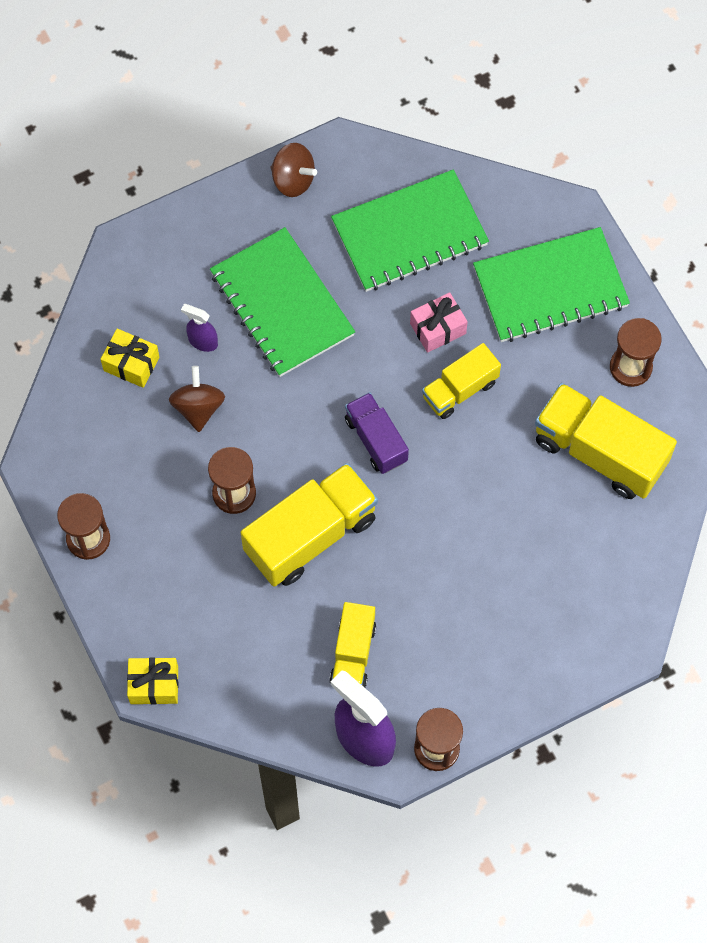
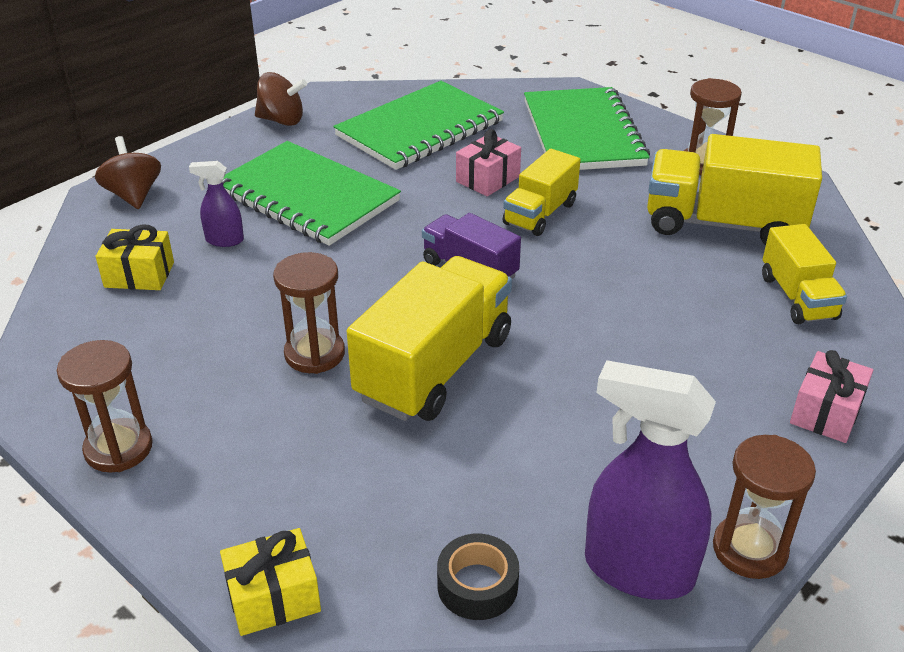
camera: 20 degrees left, 30 degrees down
brown spinning top [169,366,225,432] -> brown spinning top moved to [95,136,161,209]
yellow truck [329,602,376,688] -> yellow truck moved to [762,224,847,324]
green notebook [473,227,630,342] -> green notebook turned 60 degrees counterclockwise [524,87,650,170]
none -> black tape [437,534,519,620]
none -> pink gift [790,350,873,443]

